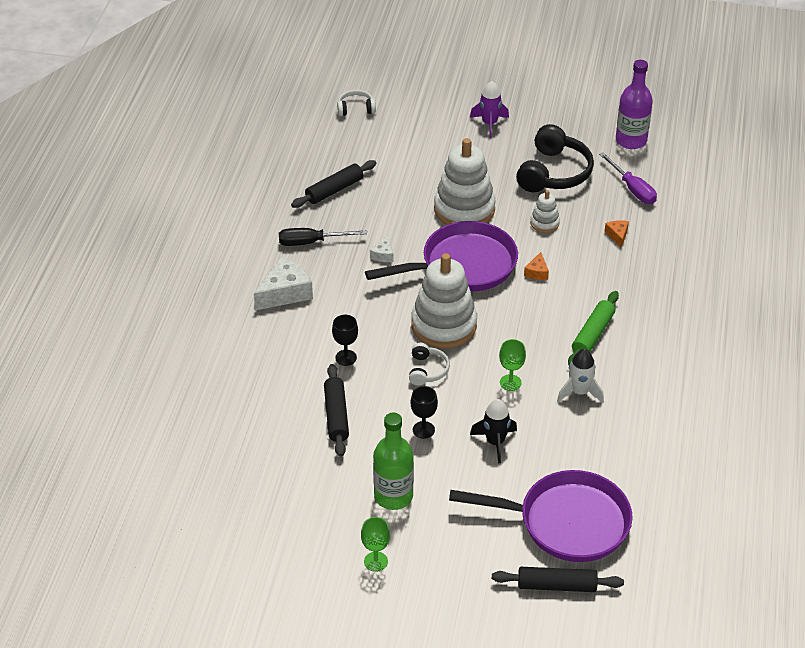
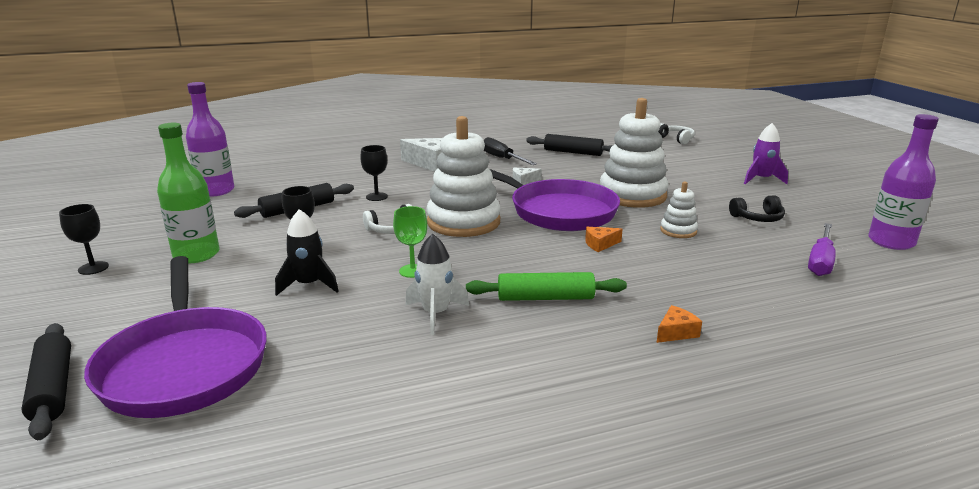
camera: 60 degrees right, 20 degrees down
green goblet [361,517,390,572] -> black goblet [59,204,109,275]
black headphones [516,124,594,192] -> black headphones [729,195,785,222], size x0.51
orange cheese [605,220,629,248] -> orange cheese moved to [657,305,702,343]
none -> purple bottle [186,82,235,197]

